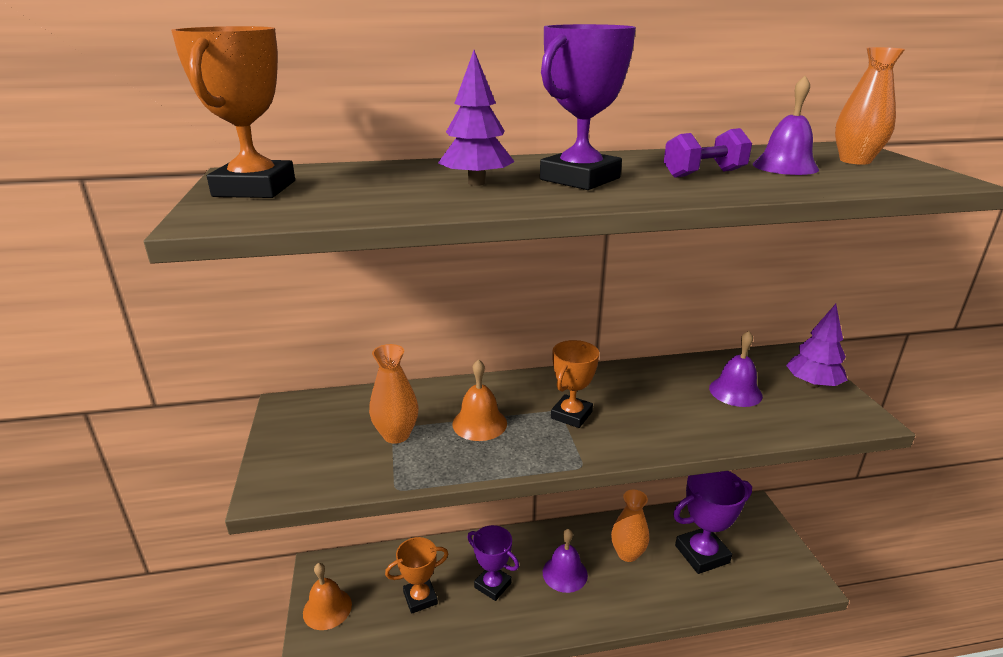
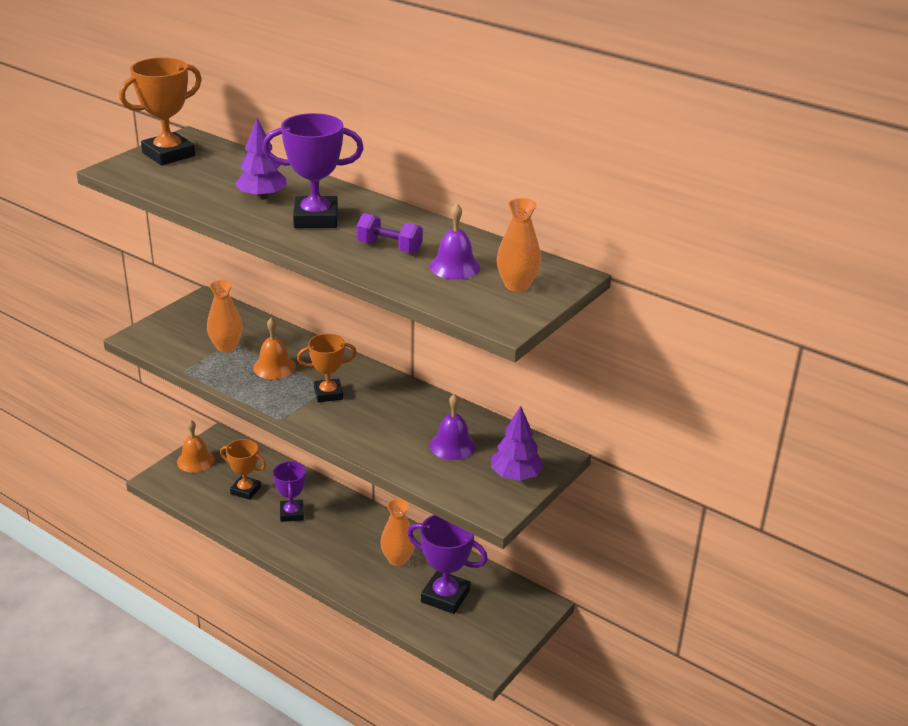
camera: 45 degrees right, 5 degrees up
purple bell [543,529,588,593] -> none

